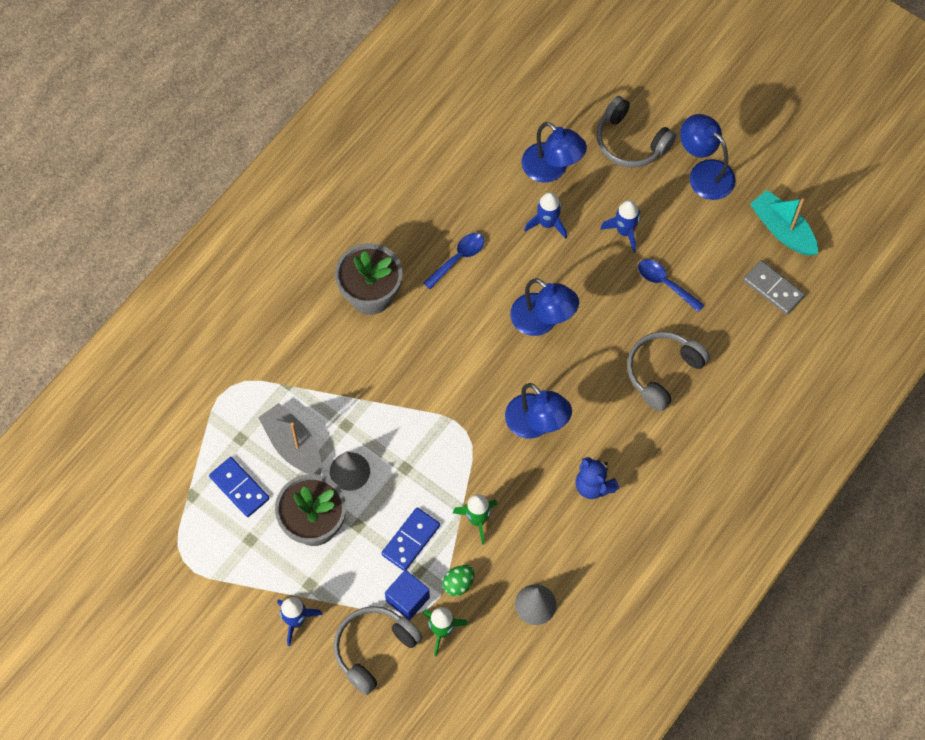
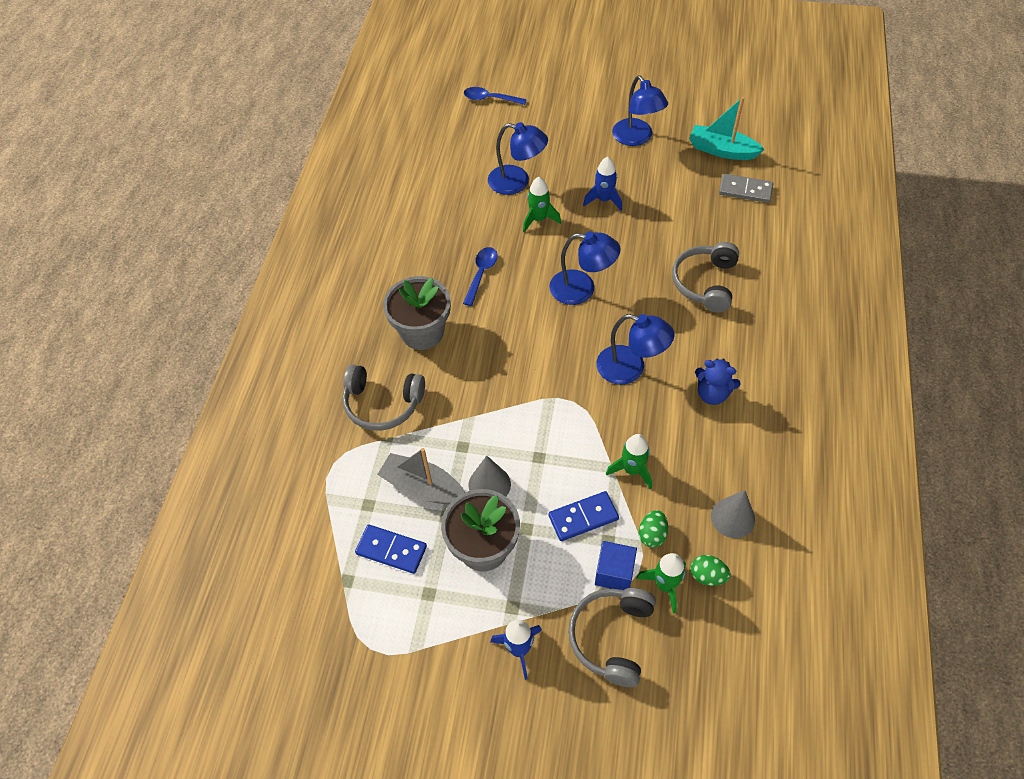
camera: 25 degrees left, 10 degrees down
blue domino [381,507,440,571] -> blue domino turned 60 degrees clockwise [548,491,619,541]
blue rocket [524,192,567,239] -> green rocket [523,177,561,232]
grey headphones [597,96,676,168] -> grey headphones moved to [342,364,425,431]
blue spoon [638,259,704,312] -> blue spoon moved to [464,87,527,105]
blue lamp [680,114,735,200] -> blue lamp turned 135 degrees counterclockwise [612,75,668,146]
none -> green egg [690,555,730,586]

